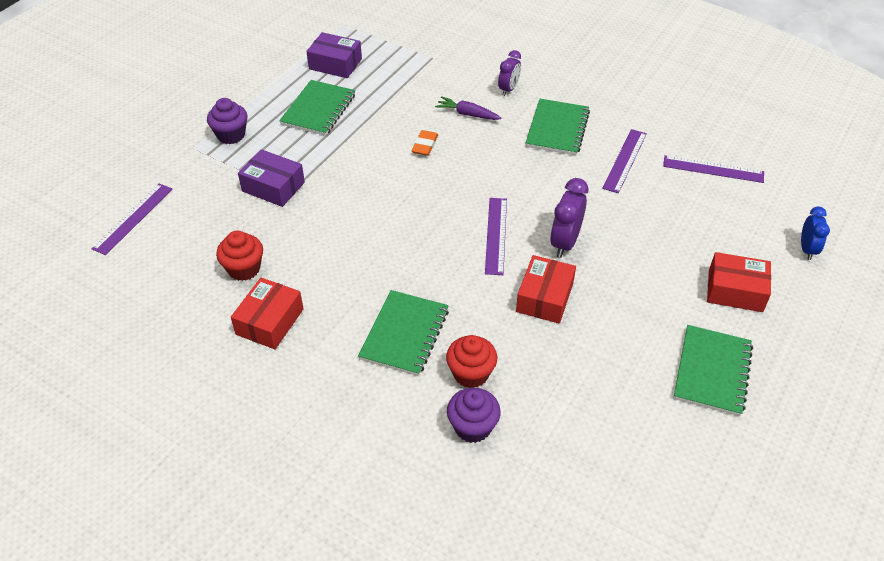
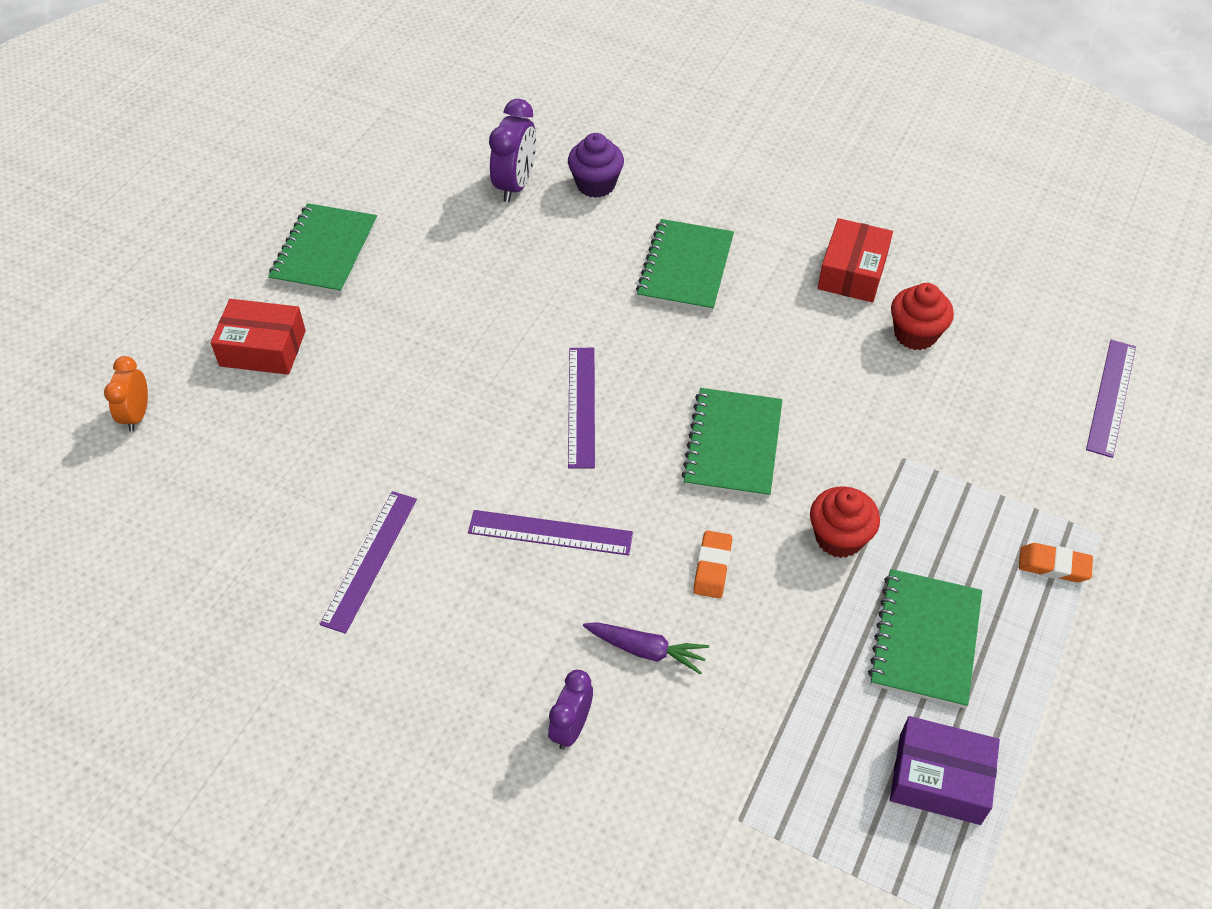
camera: 175 degrees right, 5 degrees up
purple cupcake [207,98,248,144] -> orange eraser [1019,543,1093,582]
purple box [238,149,305,207] -> none
red cupcake [446,335,497,388] -> red cupcake moved to [810,487,880,558]
red box [516,255,576,324] -> none
green notebook [526,99,590,155] -> green notebook moved to [682,388,782,498]
purple clock [550,178,588,258] -> purple clock moved to [489,99,536,202]
purple ruler [663,155,764,183] -> purple ruler moved to [468,510,633,555]
blue clock [801,206,830,260] -> orange clock [104,356,148,431]

